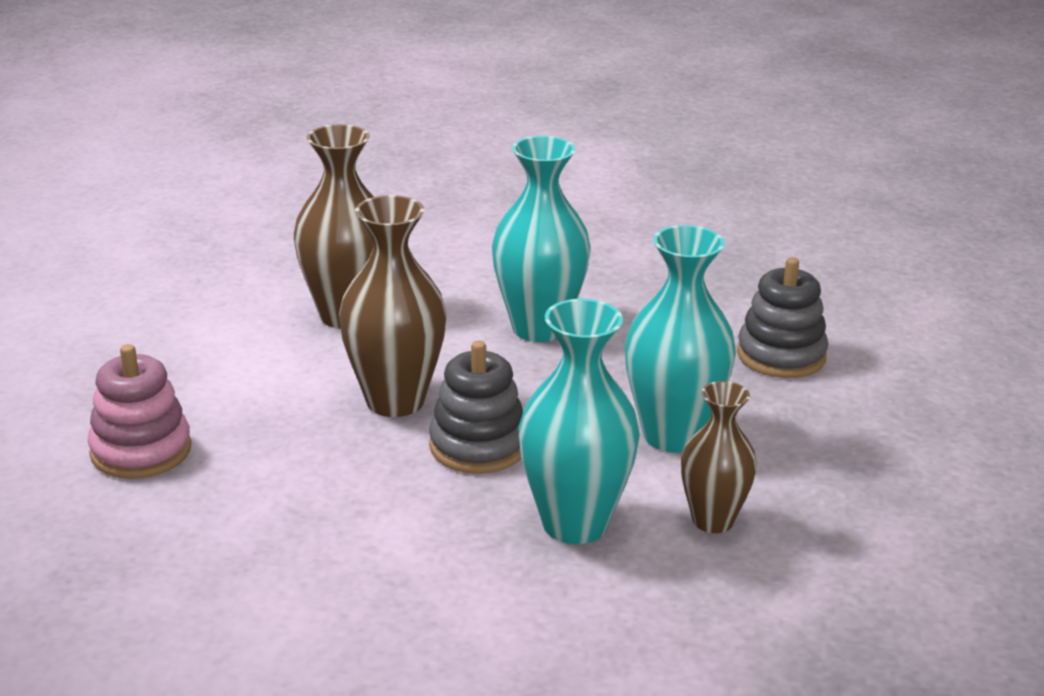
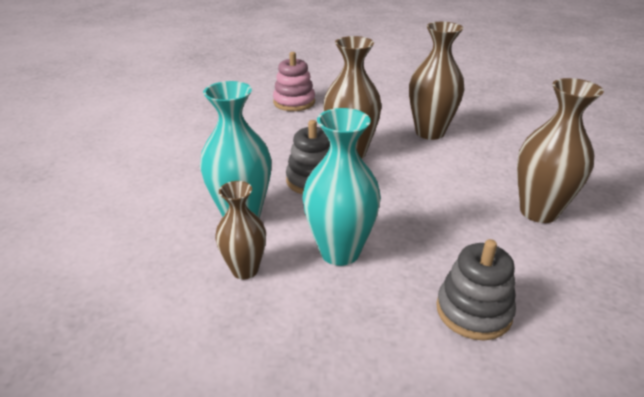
camera: 85 degrees right, 5 degrees up
turquoise vase [492,136,590,342] -> none
none -> brown vase [517,78,604,223]

